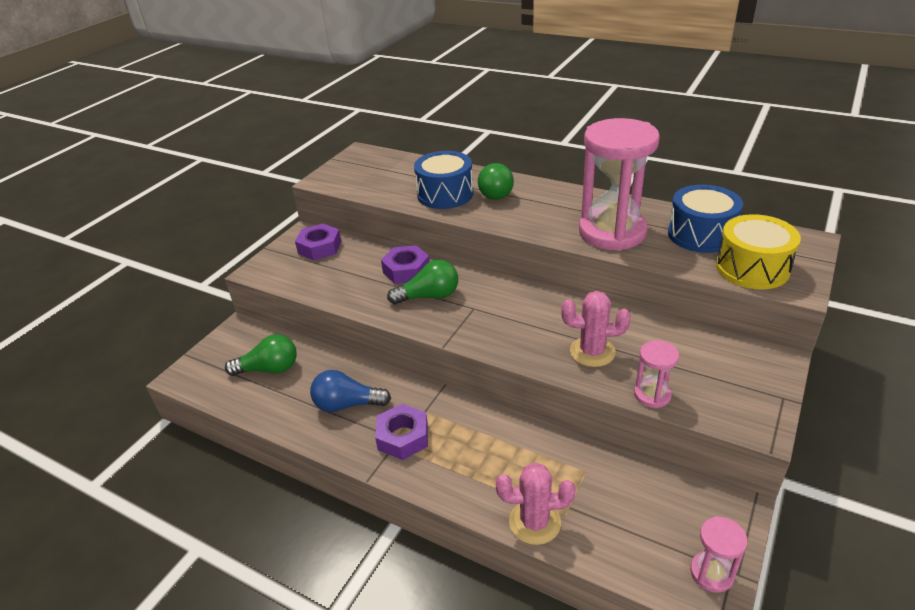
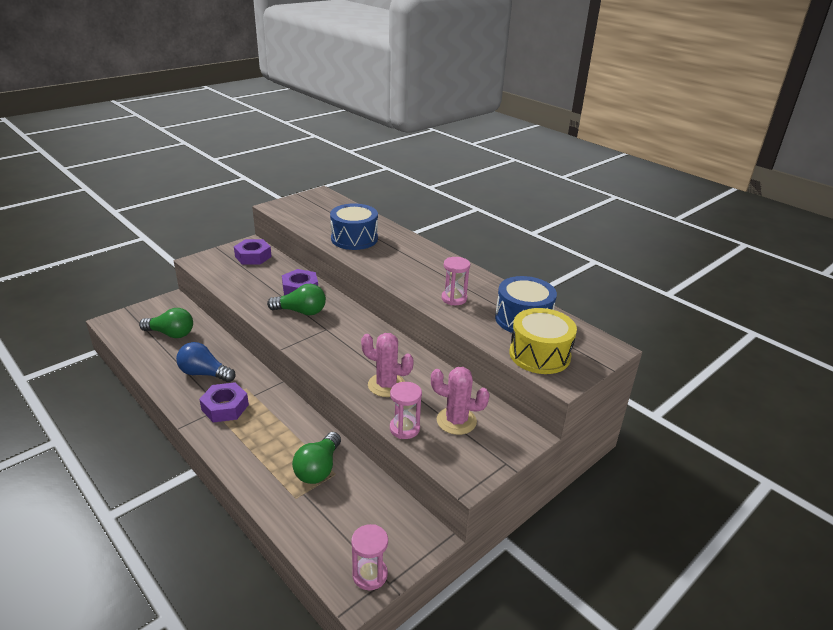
camera: 15 degrees right, 5 degrees down
green light bulb [478,163,514,200] -> green light bulb moved to [292,432,341,484]
pink cactus [496,462,576,545] -> pink cactus moved to [431,367,490,435]
pink hourglass [579,118,660,251] -> pink hourglass [441,257,470,305], size x0.45

